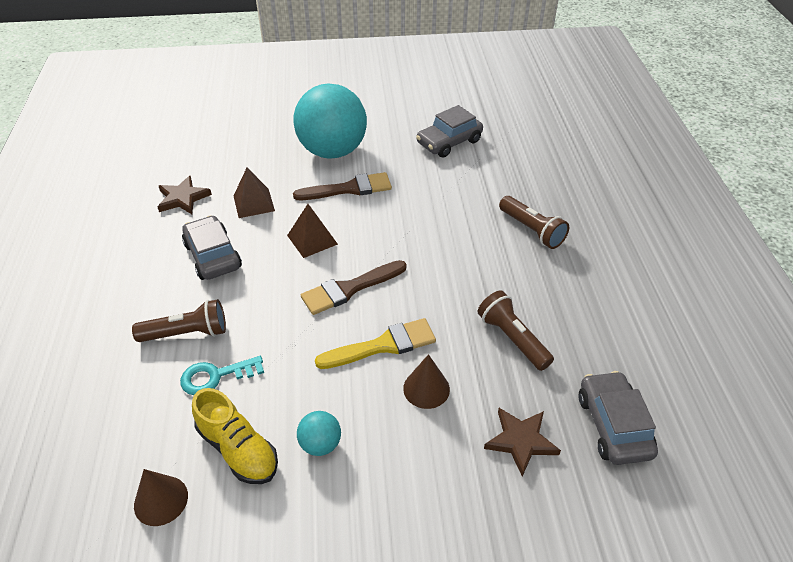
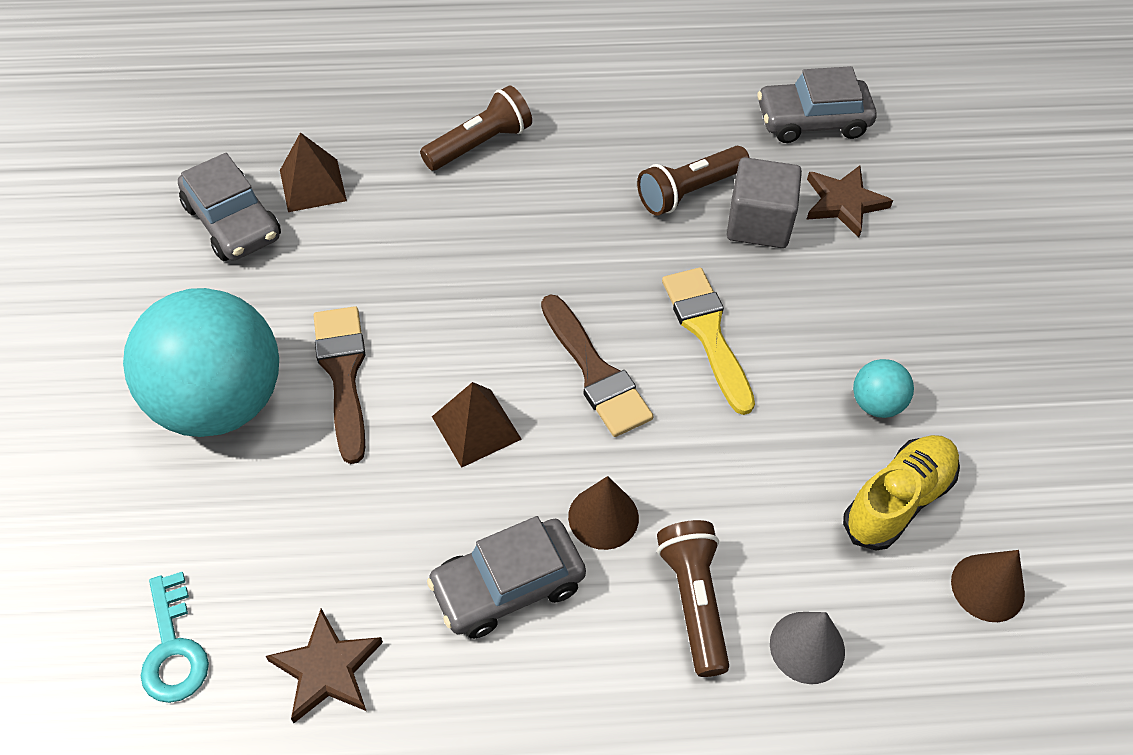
camera: 90 degrees left, 10 degrees up
turquoise key [180,356,264,395] -> turquoise key moved to [141,572,209,703]
brown pyramid [234,168,275,218] -> brown pyramid moved to [280,132,347,212]
brown cone [403,354,450,409] -> brown cone moved to [568,476,639,550]
none -> grey cube [727,157,802,248]
none -> grey cone [770,612,845,684]

